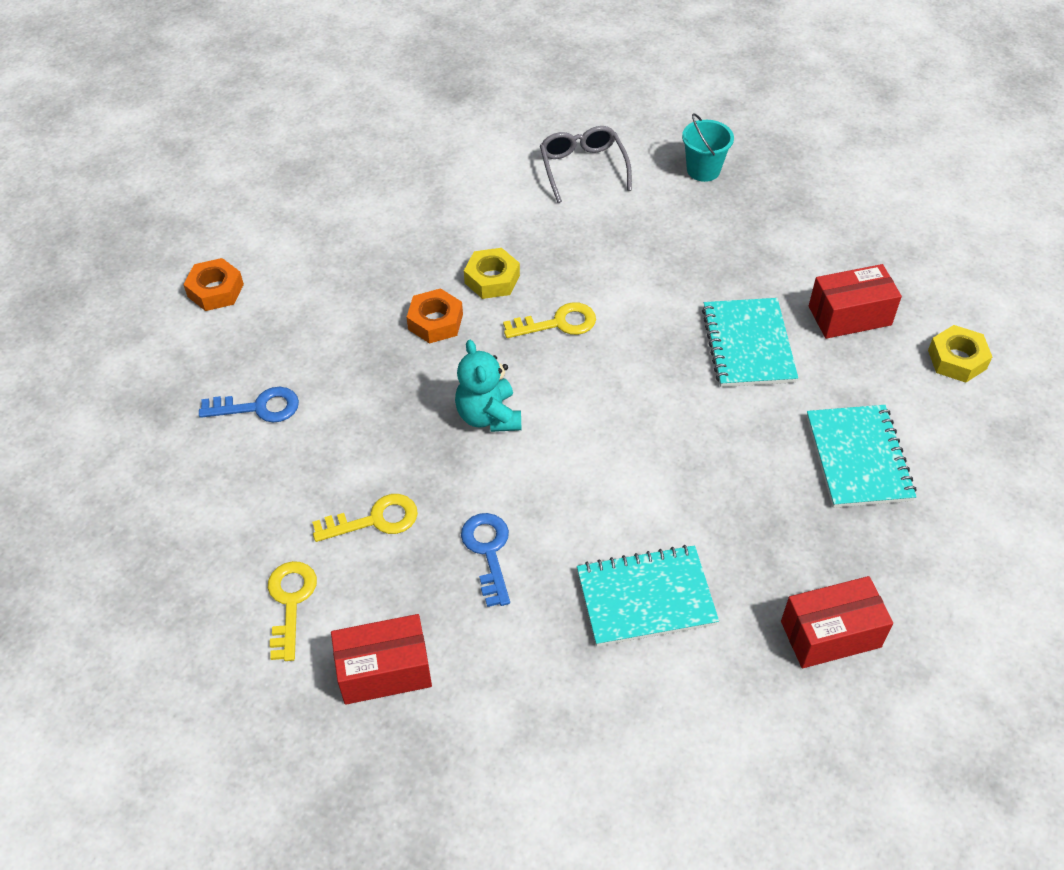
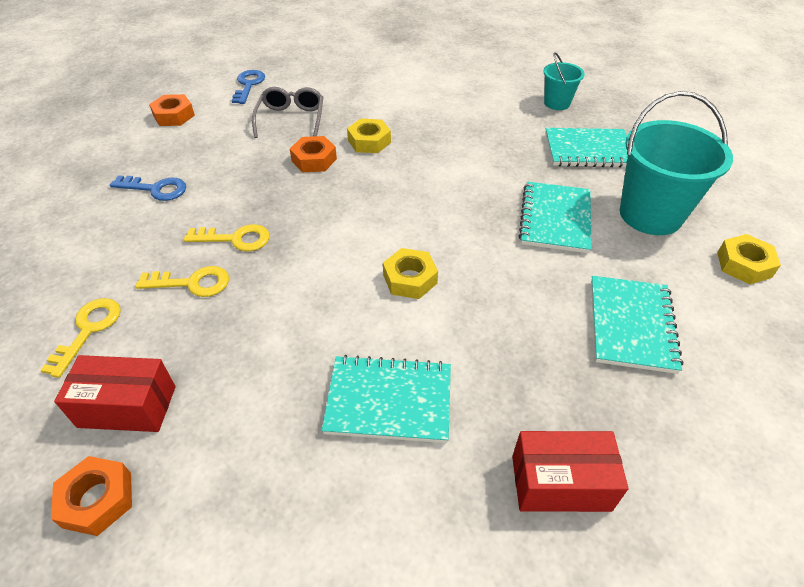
camera: 15 degrees right, 5 degrees down
turquoise teddy bear [455,340,522,432] -> none
blue key [461,513,510,607] -> blue key moved to [232,70,265,104]
yellow key [503,302,596,338] -> yellow key moved to [184,224,270,251]
grey glasses [540,126,632,203] -> grey glasses moved to [252,87,323,138]
red box [809,264,902,339] -> turquoise bucket [620,91,733,235]
none -> orange nut [51,456,132,536]
none -> yellow nut [383,248,438,299]
none -> turquoise notebook [545,128,628,167]

